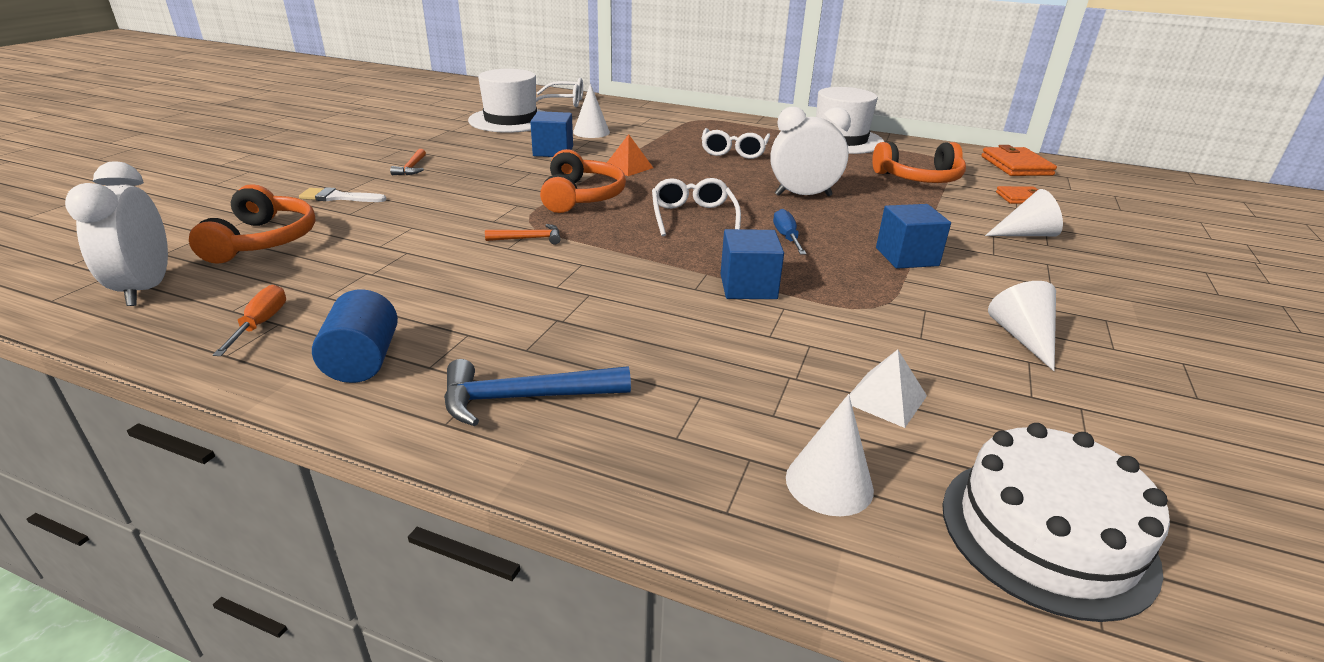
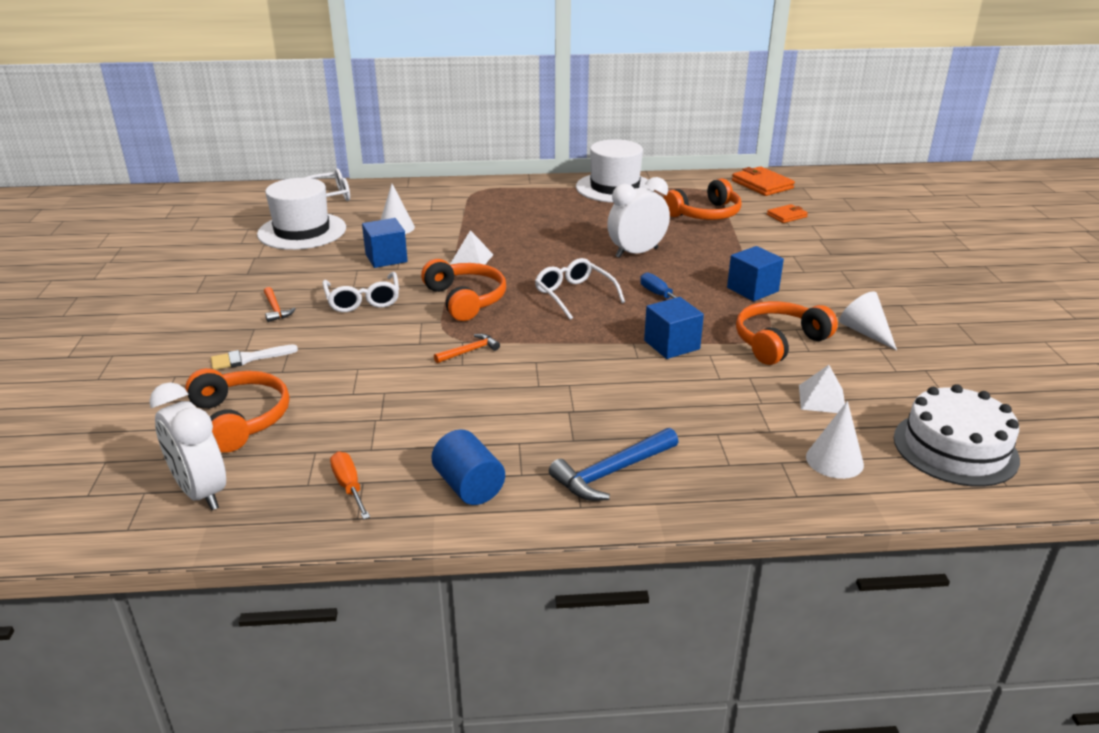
camera: 25 degrees left, 0 degrees up
orange pyramid [607,134,653,176] -> white pyramid [450,230,493,265]
white glasses [701,128,770,159] -> white glasses moved to [322,272,399,312]
white cone [985,189,1063,236] -> none
none -> orange headphones [736,301,838,365]

